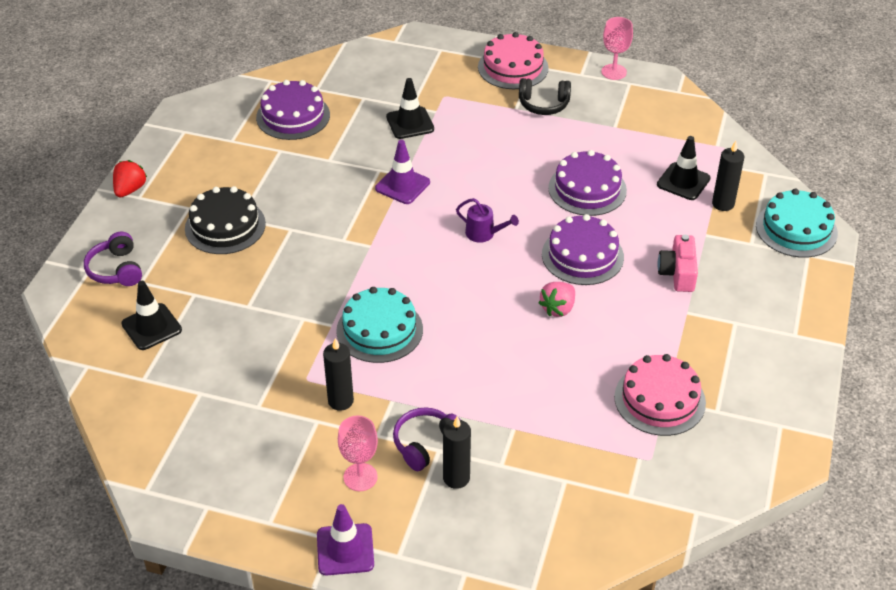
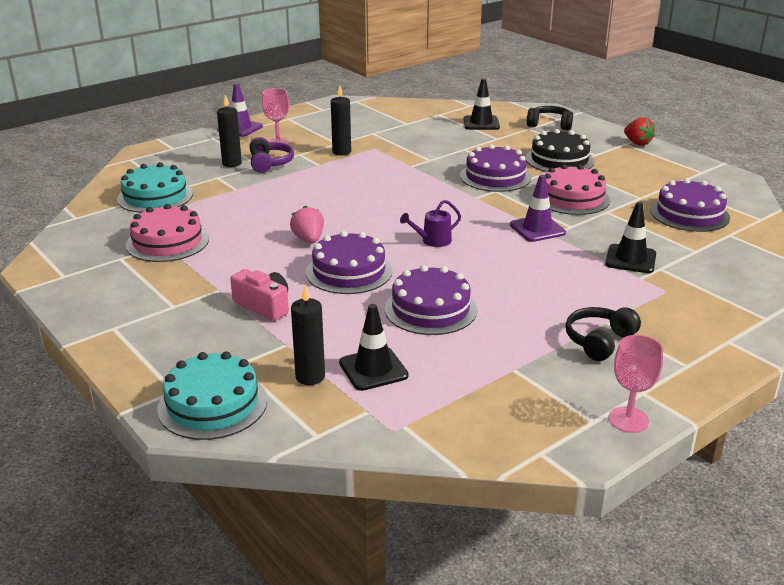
camera: 125 degrees right, 15 degrees down
purple headphones [84,232,142,286] -> black headphones [527,106,573,130]
turquoise cake [336,287,423,363] -> turquoise cake moved to [117,162,193,213]
pink cake [478,32,549,89] -> pink cake moved to [544,164,610,215]
none -> purple cake [460,144,531,192]

